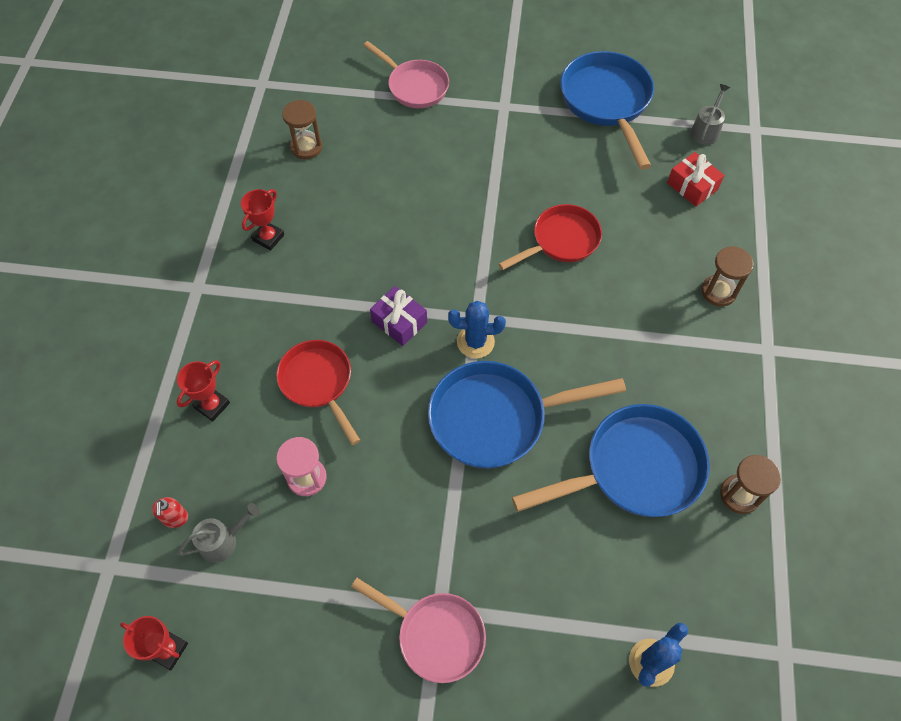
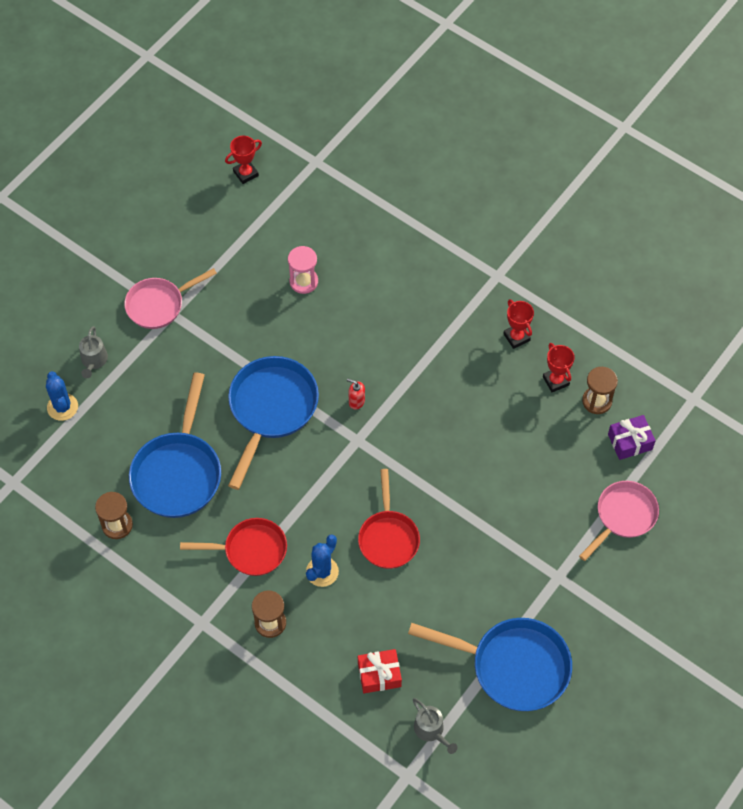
camera: 120 degrees right, 0 degrees up
red soap dispenser [152,497,188,528] -> red soap dispenser moved to [347,378,365,410]
red trophy [177,360,230,422] -> red trophy moved to [543,343,575,392]
grey watering can [177,503,260,563] -> grey watering can moved to [79,326,108,378]
red pan [277,340,360,445] -> red pan moved to [180,518,287,576]
pink pan [363,41,449,108] -> pink pan turned 150 degrees clockwise [579,481,659,561]
purple gift [370,286,427,346] -> purple gift moved to [608,415,656,460]
blue cactus [448,301,506,358] -> blue cactus moved to [306,535,339,587]

